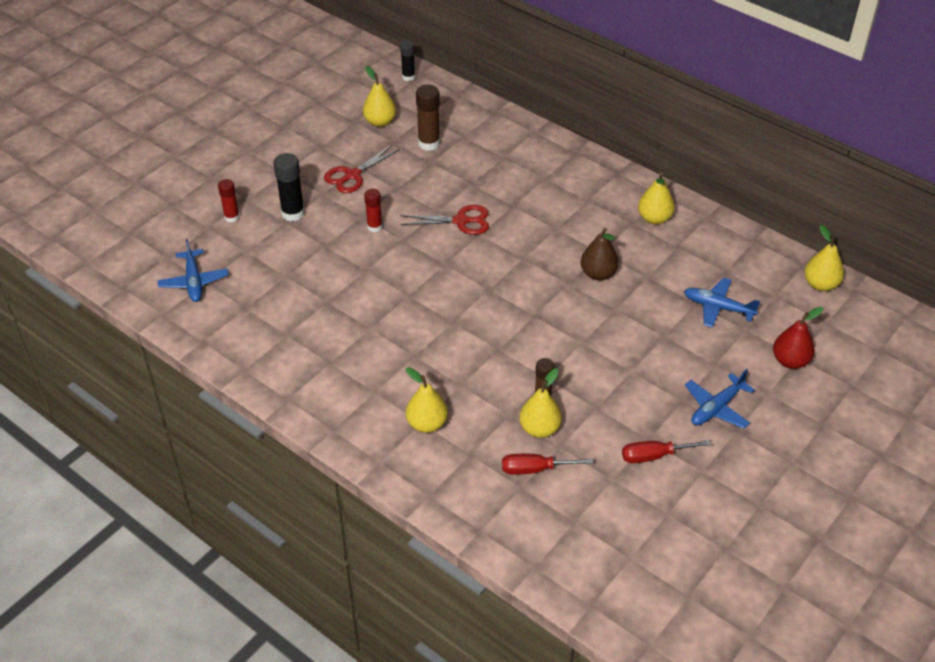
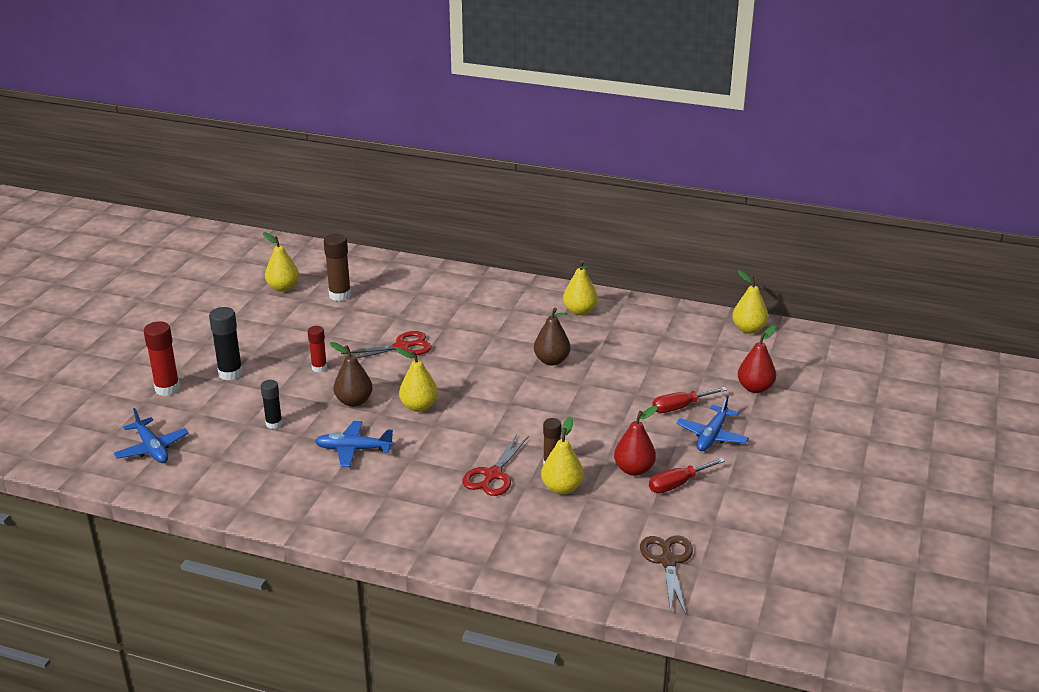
camera: 20 degrees left, 15 degrees down
red glue stick [218,179,239,223] -> red glue stick [144,321,180,396], size x1.55
red scissors [324,145,400,193] -> red scissors moved to [462,434,529,496]
black glue stick [400,40,415,81] -> black glue stick moved to [261,380,282,429]
yellow pear [406,367,448,433] -> yellow pear moved to [396,348,438,412]
red screwdriver [502,454,593,475] -> red screwdriver moved to [652,387,727,413]
blue plane [684,278,761,328] -> blue plane moved to [315,421,394,467]
none -> brown pear [330,342,373,407]
none -> red pear [614,406,658,476]
none -> brown scissors [640,536,693,614]

